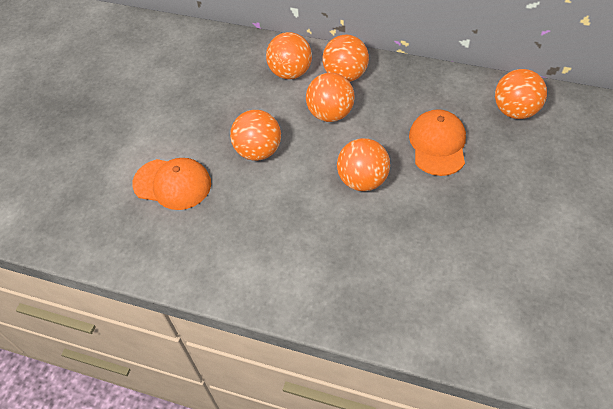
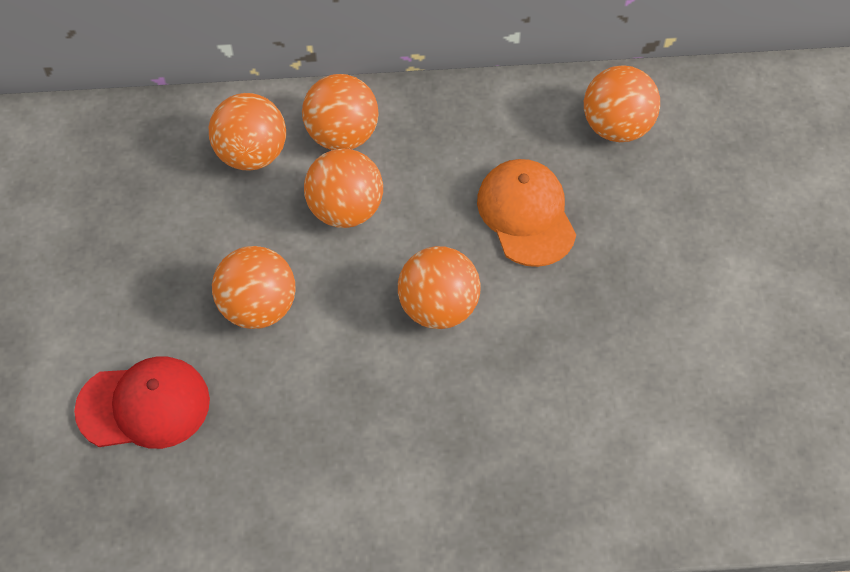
camera: 25 degrees left, 5 degrees up
orange cap [132,158,211,210] -> red cap [74,356,210,449]

